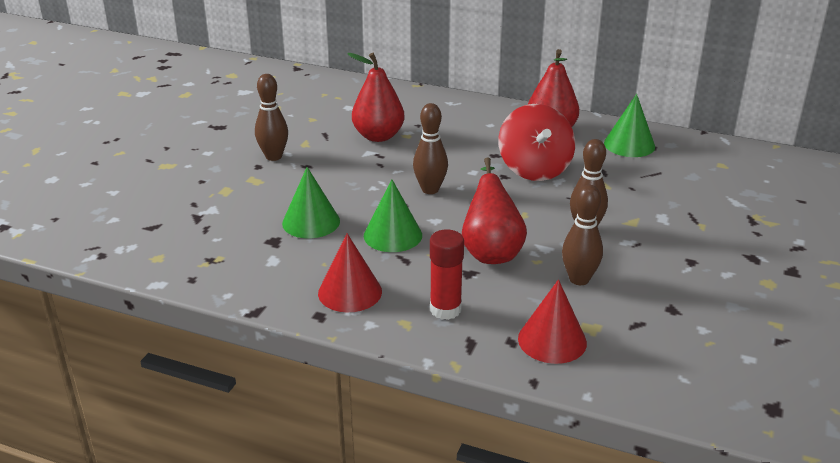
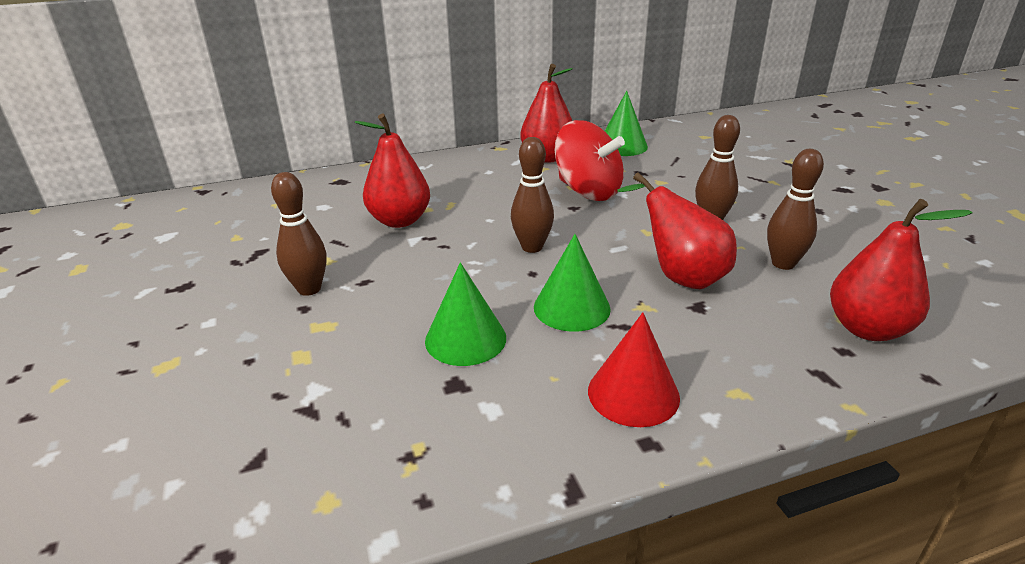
camera: 40 degrees left, 0 degrees up
red glue stick [430,229,464,320] -> none
red cone [518,280,587,364] -> red pear [830,199,972,341]

